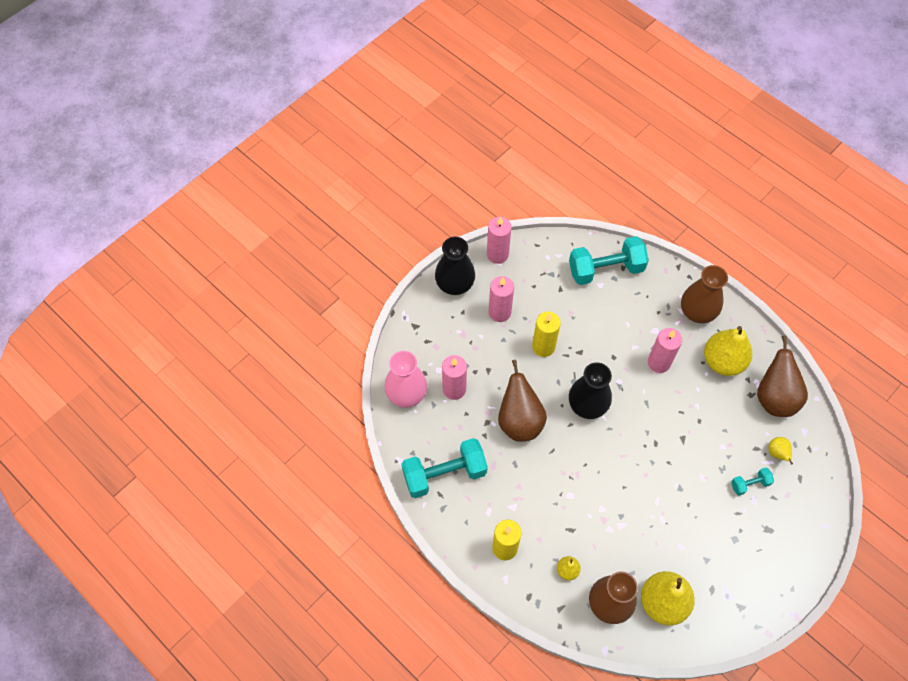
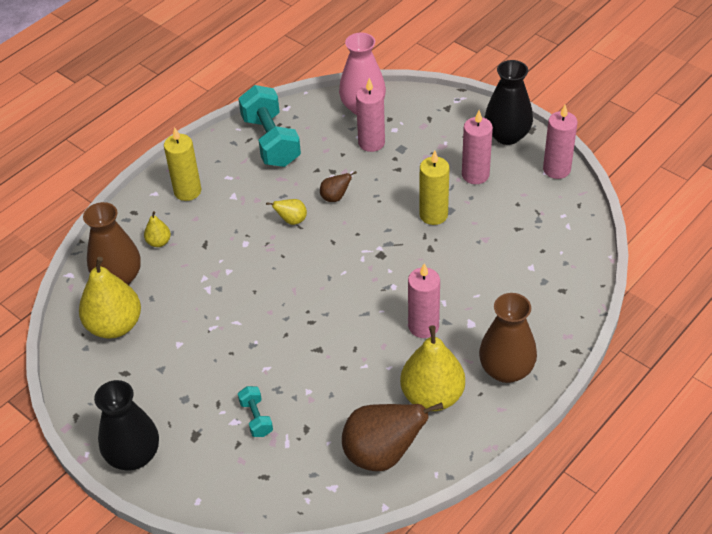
camera: 90 degrees right, 15 degrees down
brown pear [498,360,547,442] -> brown pear [320,171,357,202], size x0.46
turquoise dumbbell [569,236,649,285] -> none
black vase [569,362,612,419] -> black vase moved to [94,380,159,471]
yellow pear [768,437,793,465] -> yellow pear moved to [266,199,307,225]

